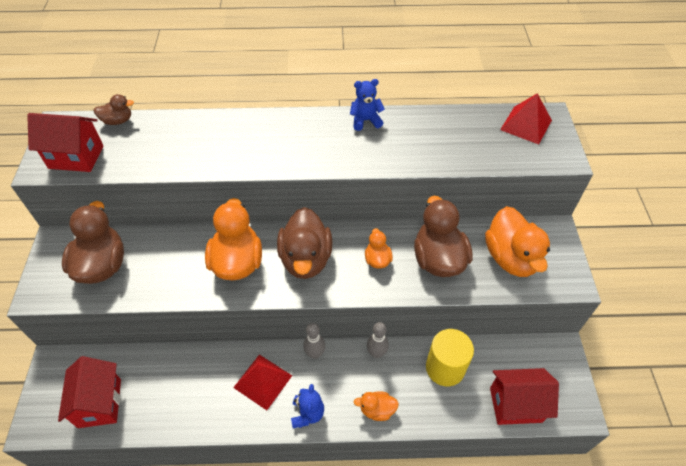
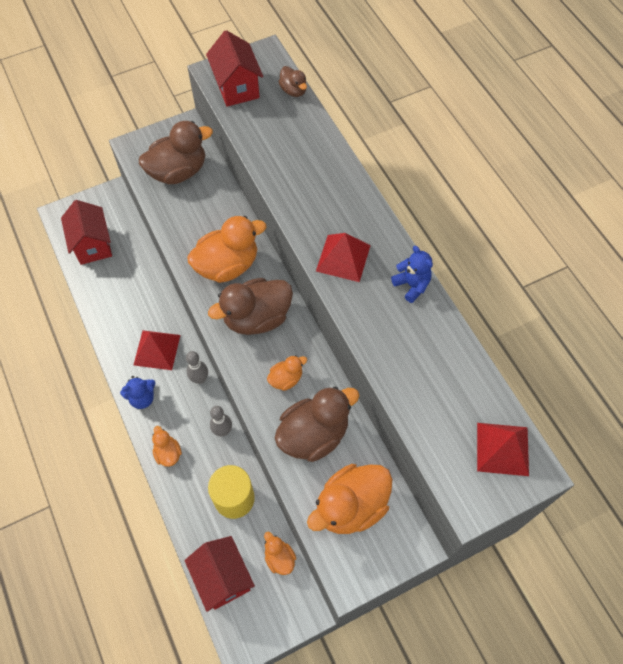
camera: 65 degrees right, 10 degrees up
red house [58,356,121,428] -> red house turned 75 degrees counterclockwise [61,200,112,265]
none -> orange duck [264,532,296,575]
none -> red pyramid [316,233,371,282]

